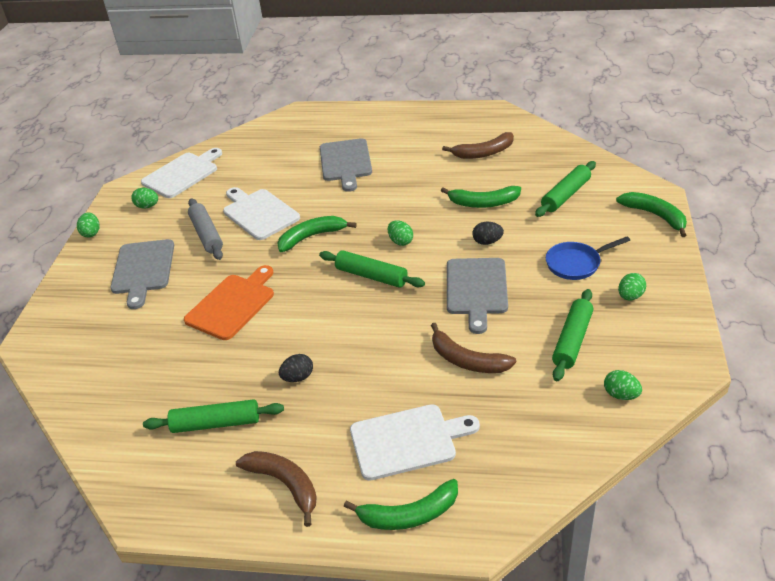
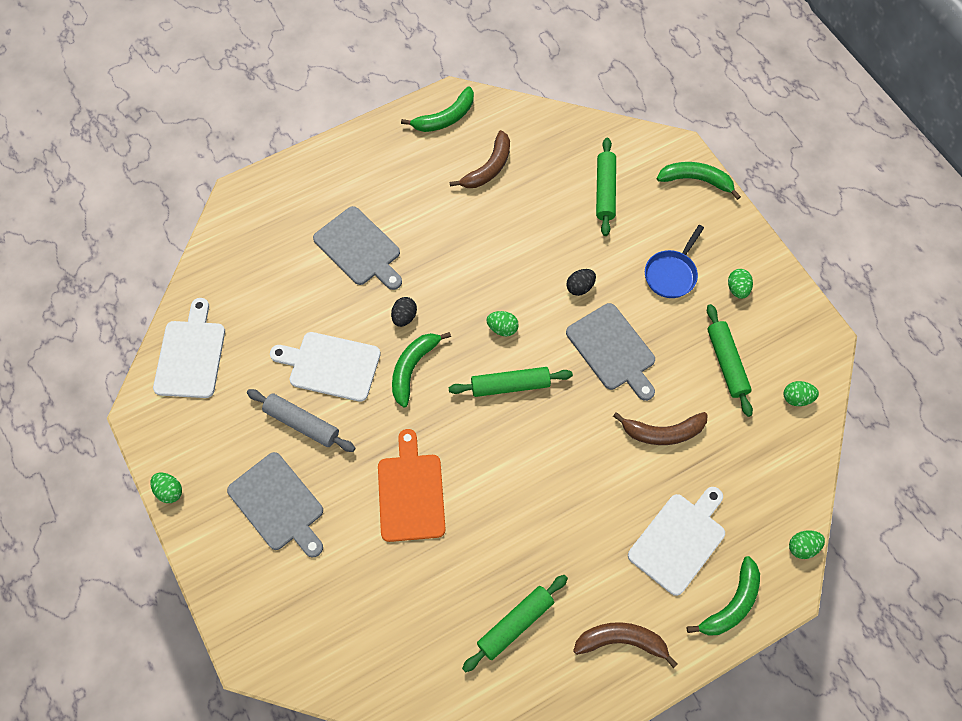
camera: 40 degrees left, 25 degrees up
green egg [131,188,158,209] -> green egg moved to [789,530,825,559]
black egg [279,354,313,382] -> black egg moved to [391,297,417,327]
green banana [441,186,521,208] -> green banana moved to [401,86,474,132]

